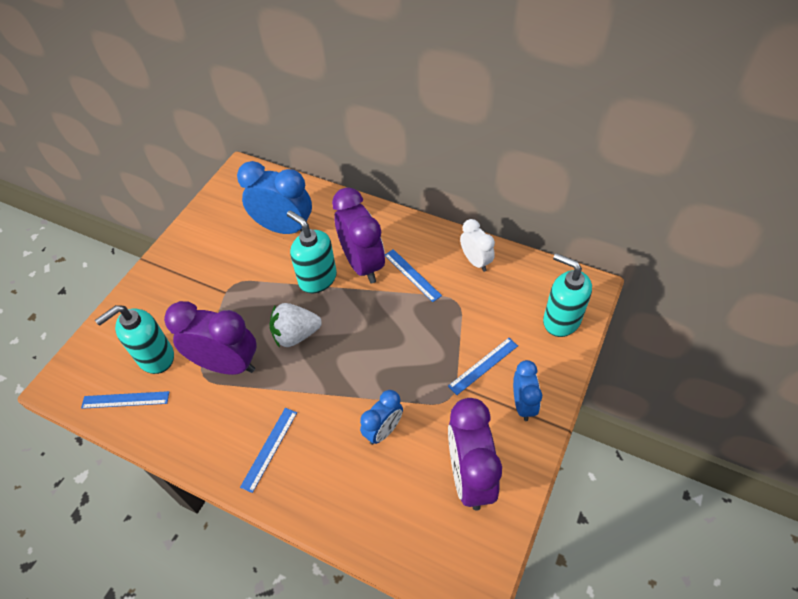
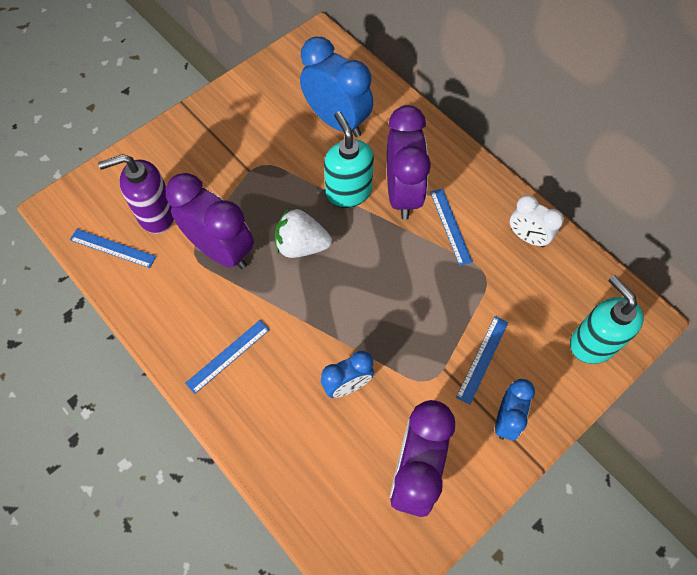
camera: 20 degrees right, 10 degrees up
turquoise soap dispenser [95,305,174,374] -> purple soap dispenser [98,154,174,234]
blue ruler [448,338,518,395] -> blue ruler turned 45 degrees counterclockwise [456,316,508,405]
white clock [460,219,495,272] -> white clock turned 135 degrees clockwise [510,195,564,247]

